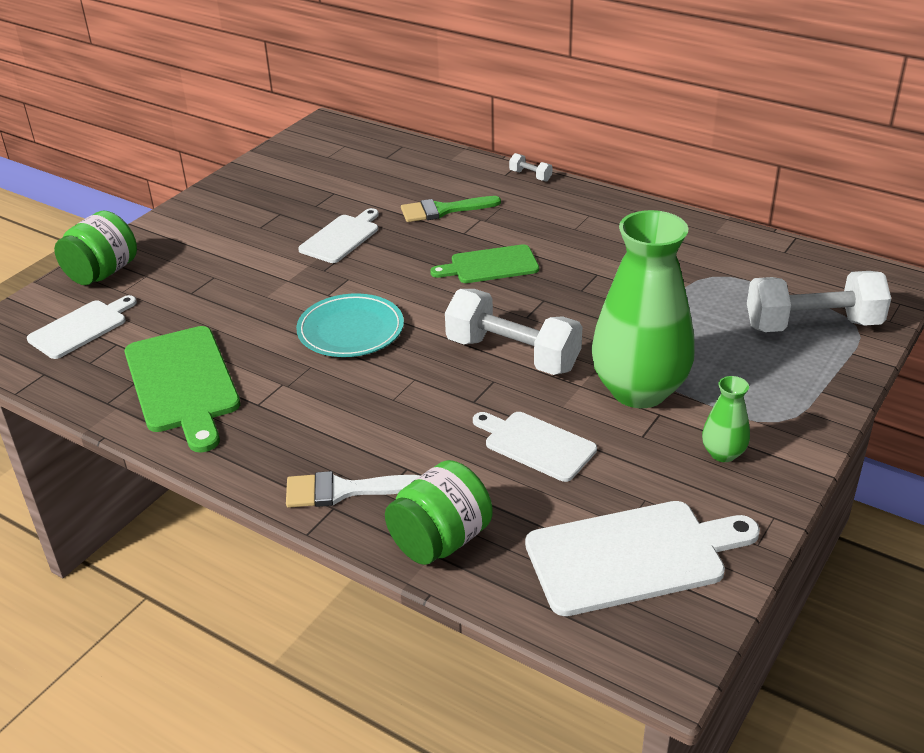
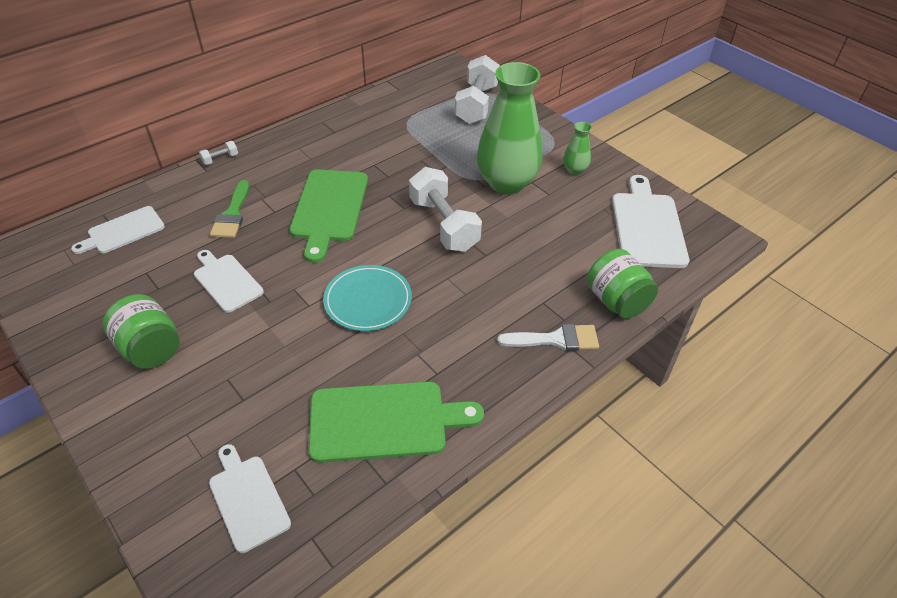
camera: 75 degrees left, 10 degrees up
green jar [54,211,137,285] -> green jar moved to [103,294,179,369]
white brush [286,471,421,508] -> white brush turned 105 degrees counterclockwise [497,324,599,351]
green cutting board [430,244,539,283] -> green cutting board [289,169,368,263], size x1.60
white dumbbell [445,289,582,375] -> white dumbbell turned 75 degrees counterclockwise [409,167,482,252]
white cutting board [473,412,597,482] -> white cutting board moved to [71,206,165,254]

